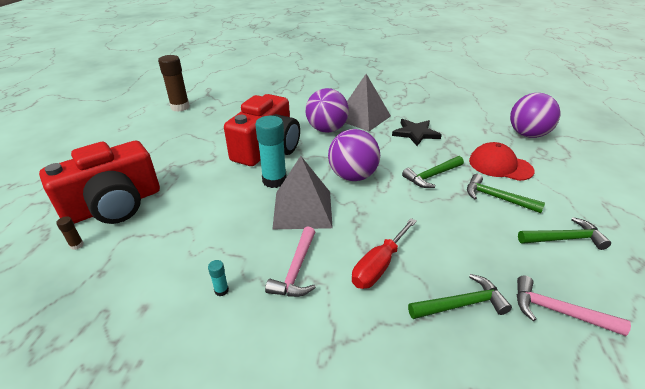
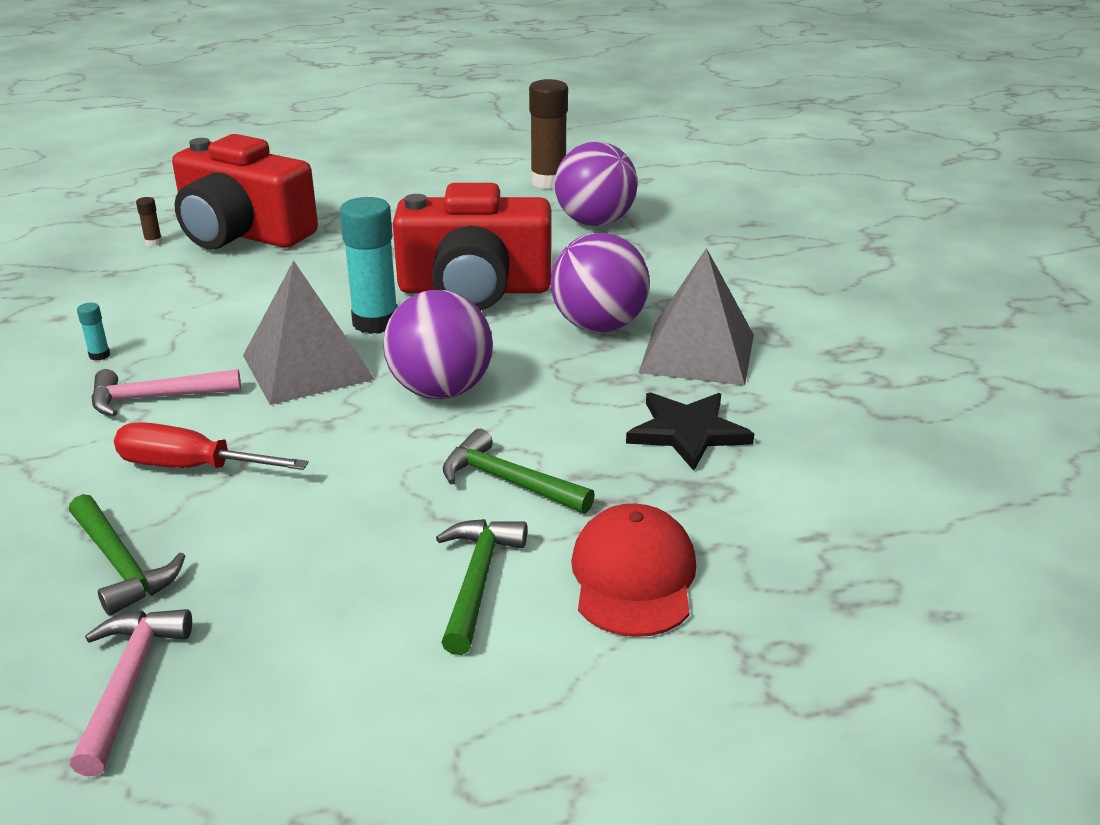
camera: 65 degrees right, 5 degrees down
purple ball [510,93,561,138] -> purple ball moved to [555,142,638,226]
green hammer [518,217,611,250] -> none

